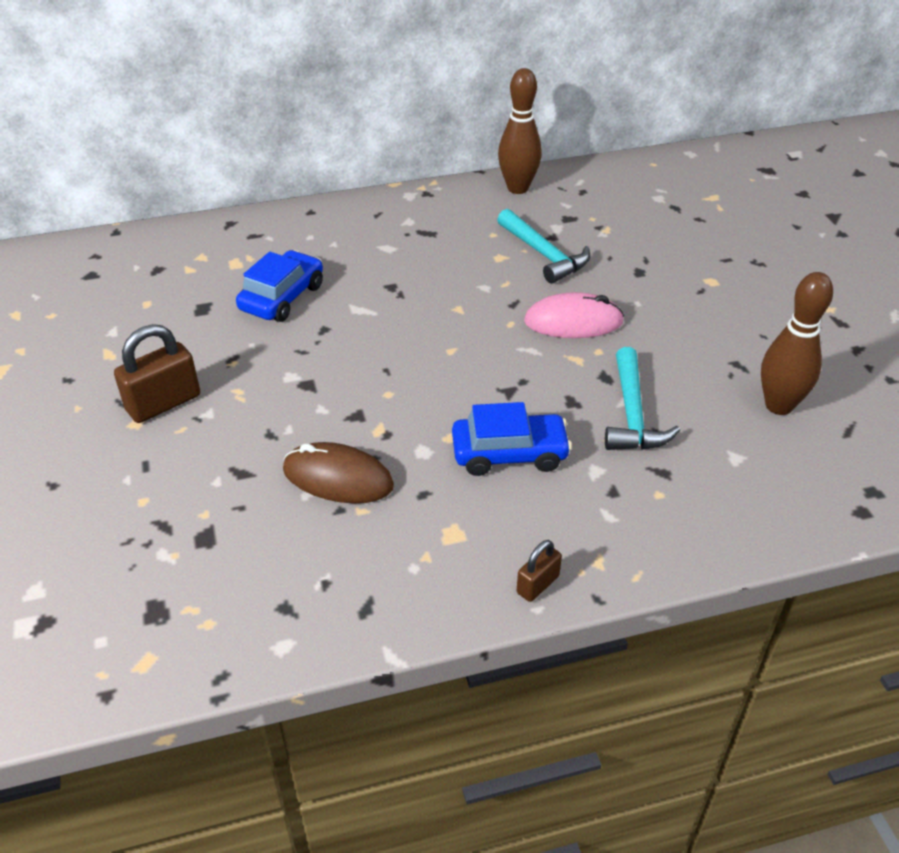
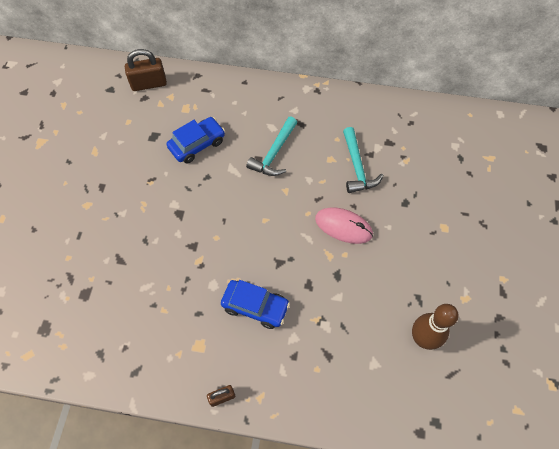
camera: 25 degrees right, 20 degrees up
brown padlock [114,324,200,423] -> brown padlock moved to [125,49,167,91]
brown mouse [283,442,394,503] -> none
brown bowling pin [498,68,542,194] -> none
turquoise hammer [605,347,680,450] -> turquoise hammer moved to [246,117,298,176]

